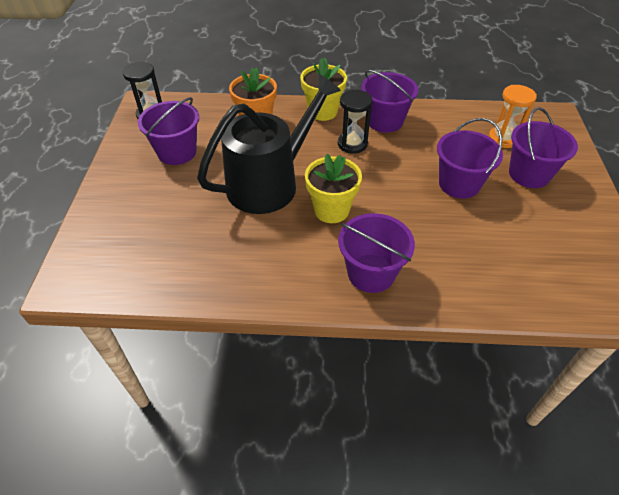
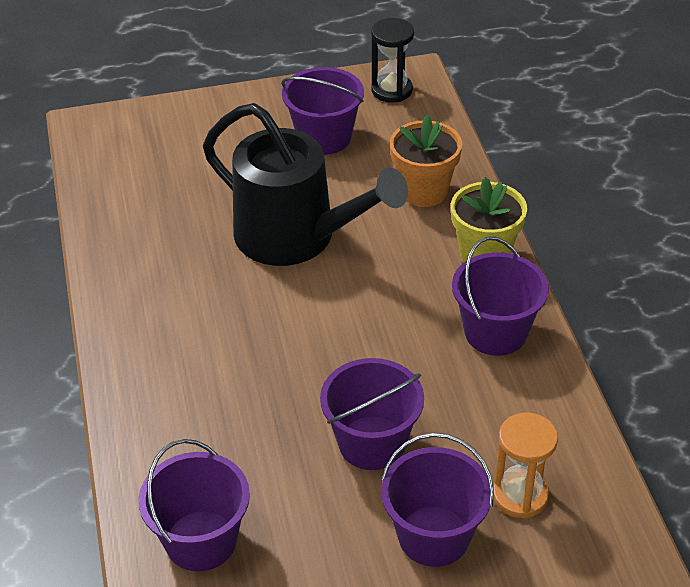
camera: 75 degrees right, 5 degrees down
yellow flower pot [305,154,362,223] -> none
black hourglass [338,89,373,154] -> none
purple bucket [338,213,415,293] -> purple bucket moved to [138,439,250,571]

